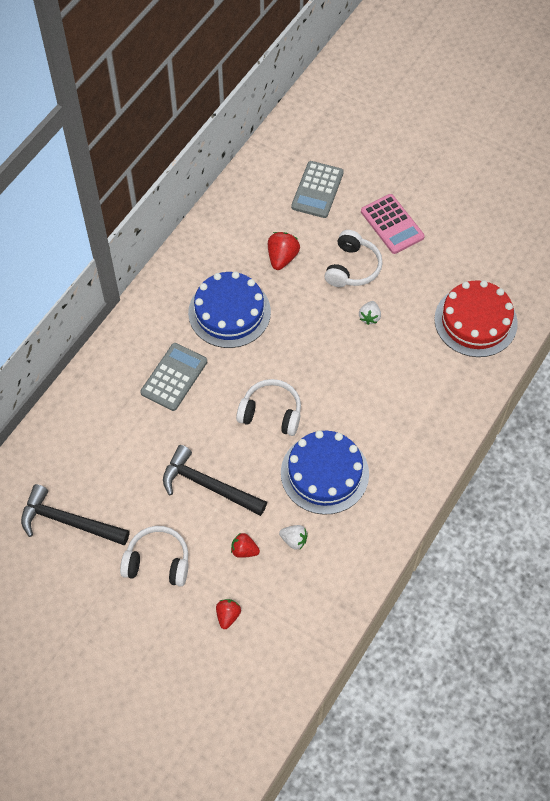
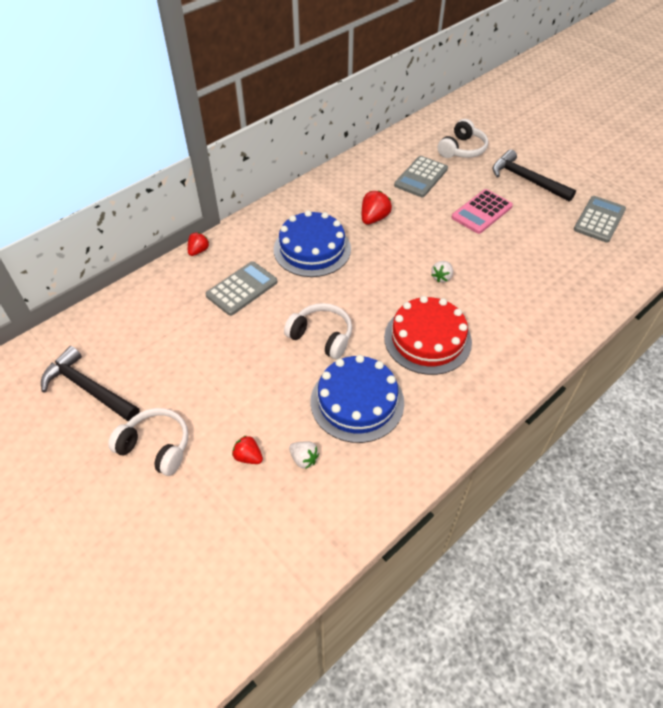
camera: 15 degrees right, 10 degrees down
black hammer [163,445,267,516] -> black hammer moved to [493,149,576,202]
red strawberry [216,599,241,629] -> red strawberry moved to [188,233,209,256]
white headphones [324,230,383,287] -> white headphones moved to [437,119,488,158]
pink calculator [361,194,425,254] -> pink calculator turned 60 degrees clockwise [452,189,513,234]
red cake [434,280,518,357] -> red cake moved to [384,296,472,375]
none -> grey calculator [574,196,626,243]

